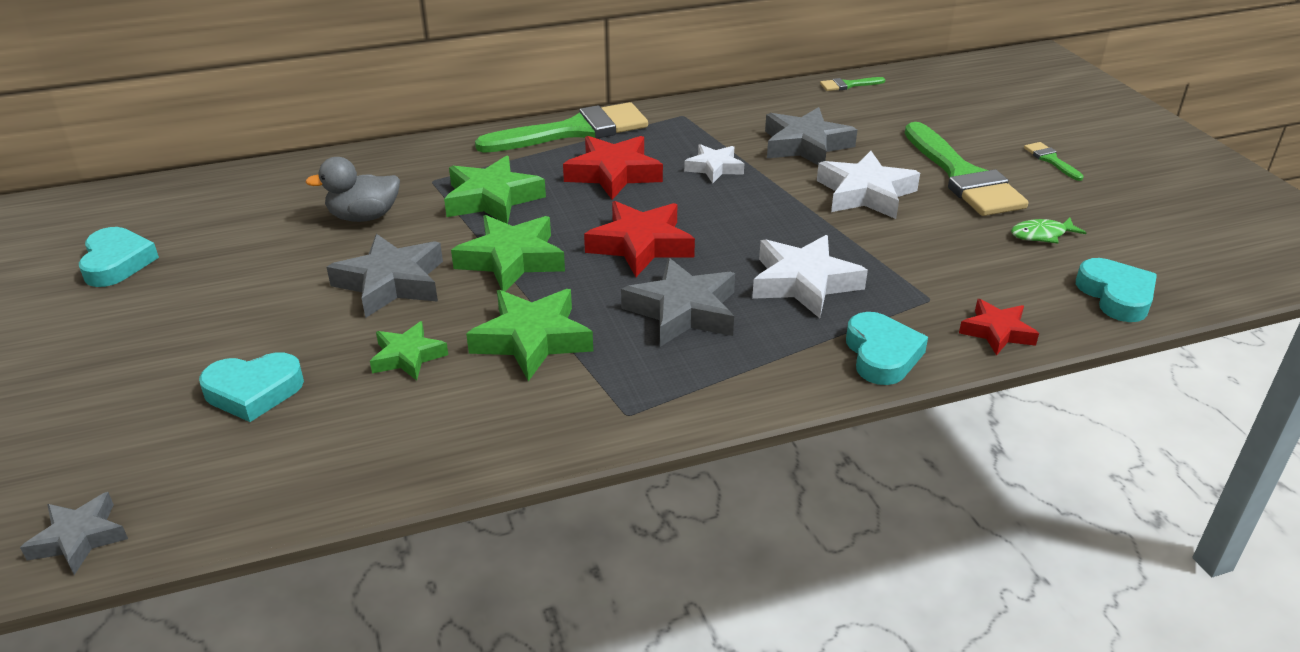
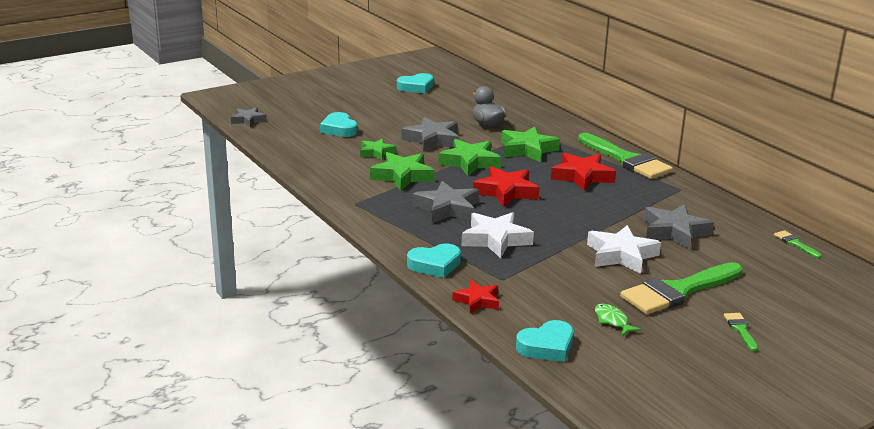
camera: 75 degrees right, 10 degrees down
white star [684,144,744,183] -> none
green brush [1024,142,1084,181] -> green brush turned 60 degrees counterclockwise [724,313,758,351]

